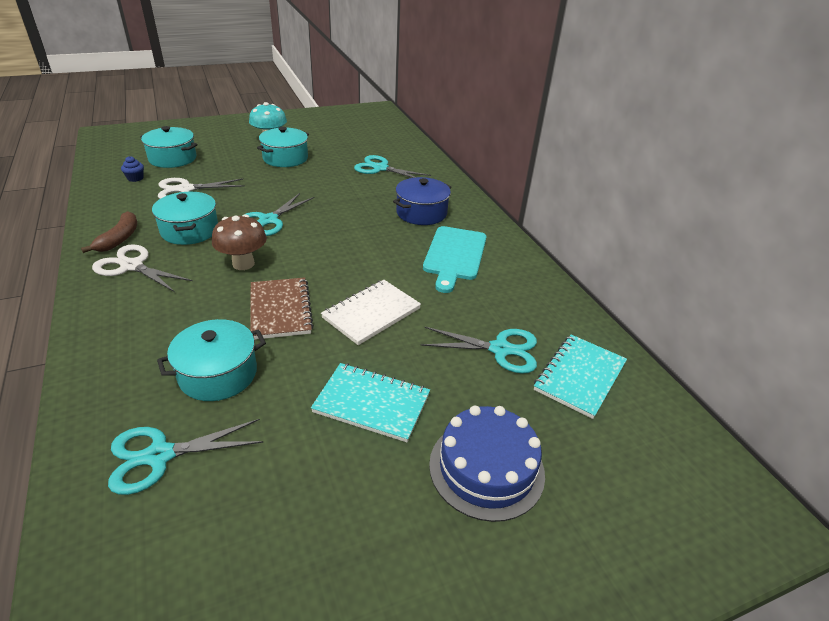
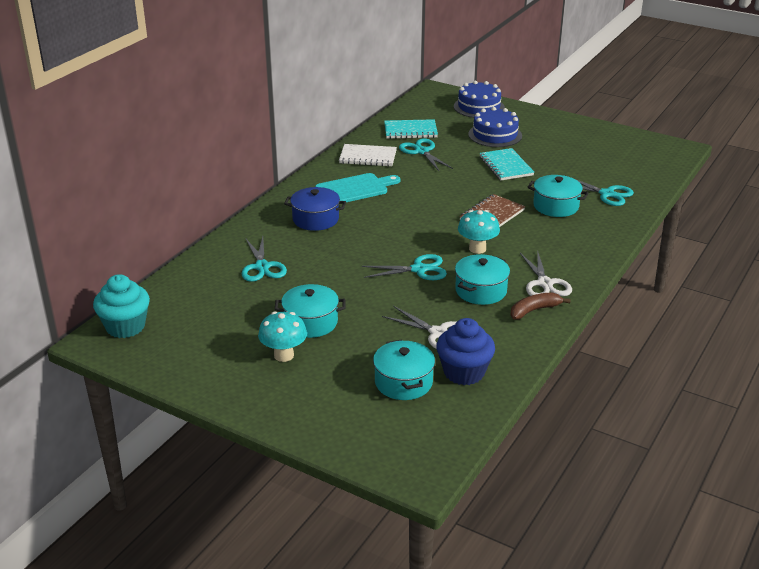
camera: 125 degrees left, 5 degrees down
blue cupcake [121,156,144,182] -> blue cupcake [436,318,495,385], size x2.36
brown mushroom [212,214,267,270] -> turquoise mushroom [458,210,500,254]
white notebook [321,280,421,345] -> white notebook moved to [339,144,397,167]
none -> turquoise cupcake [93,274,150,338]
none -> blue cake [454,81,505,118]

